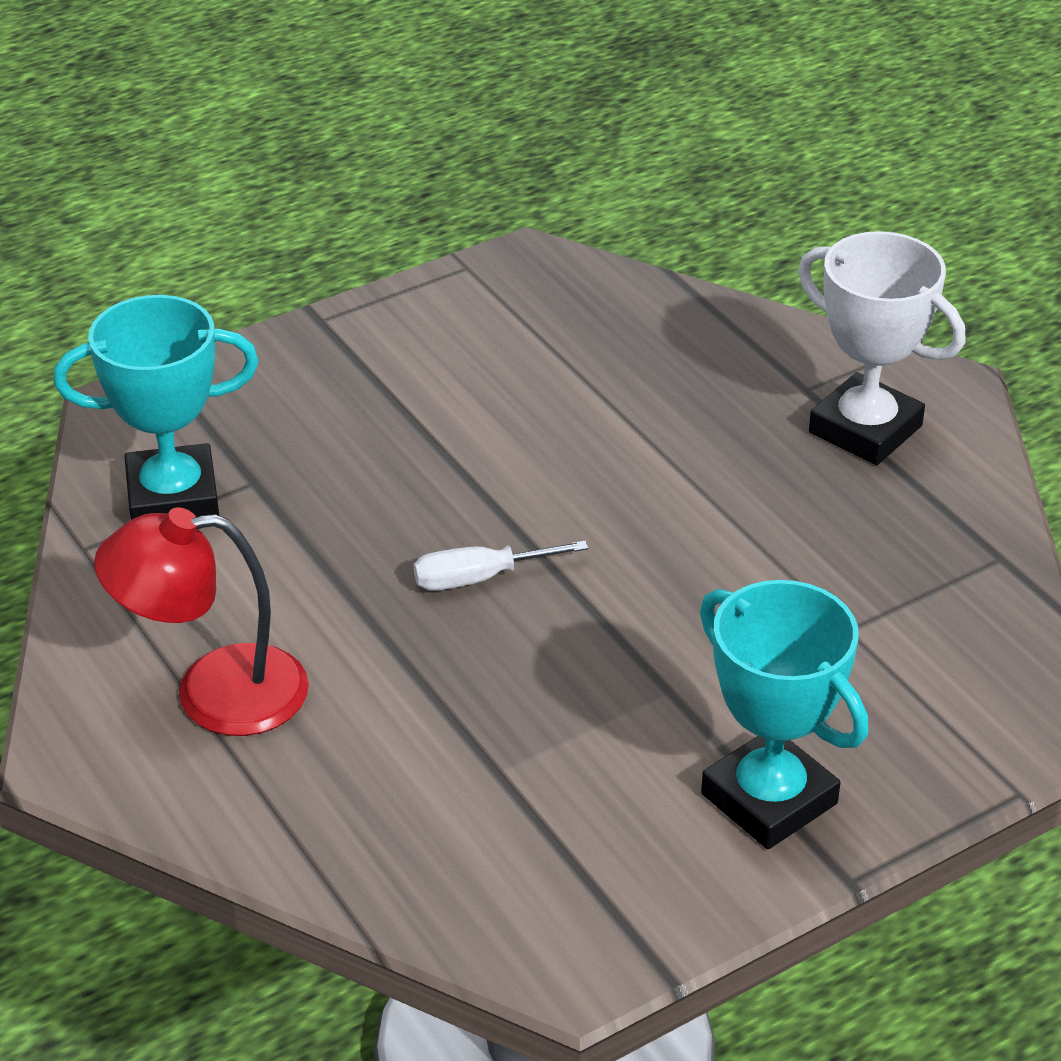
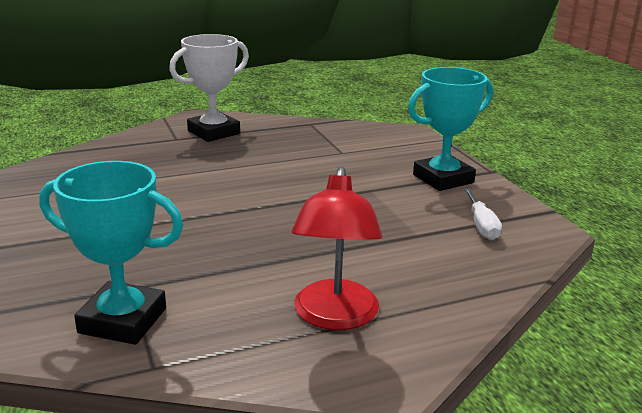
camera: 80 degrees left, 15 degrees down
turquoise trophy [54,295,259,520] -> turquoise trophy turned 75 degrees counterclockwise [39,161,183,345]
white screwdriver [414,541,588,591] -> white screwdriver moved to [464,189,502,240]

